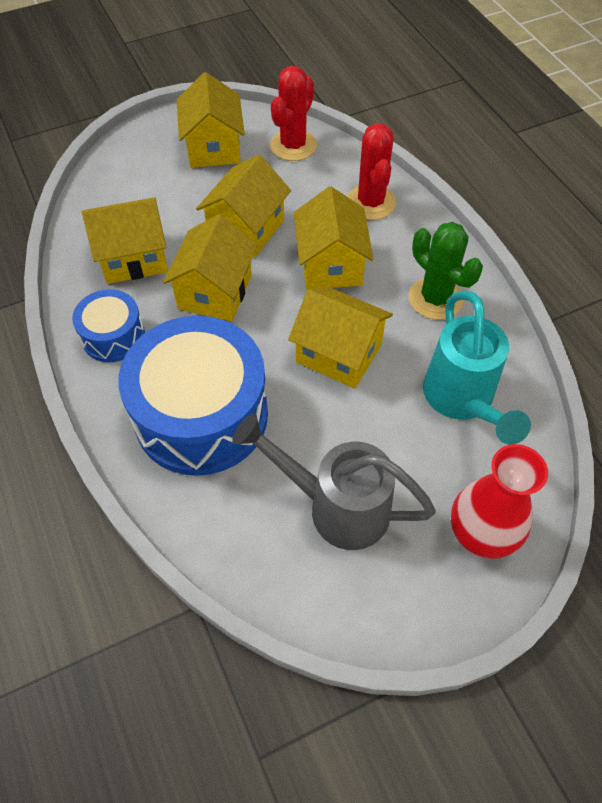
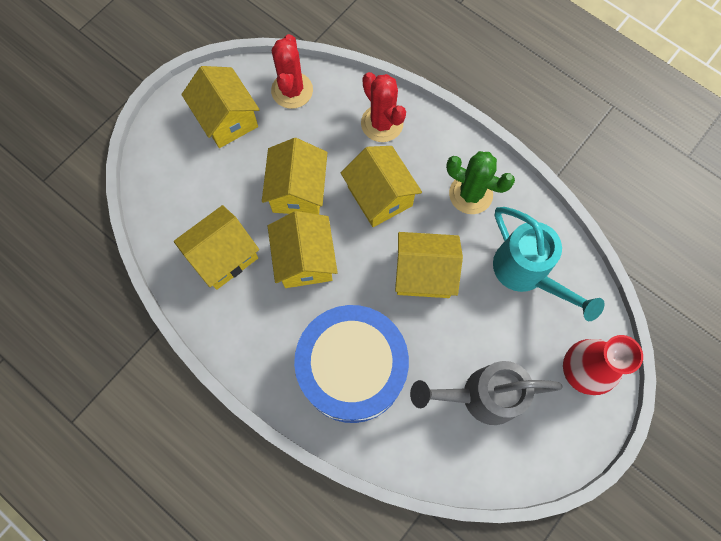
camera: 25 degrees left, 15 degrees up
blue drum [72,289,145,362] -> none

